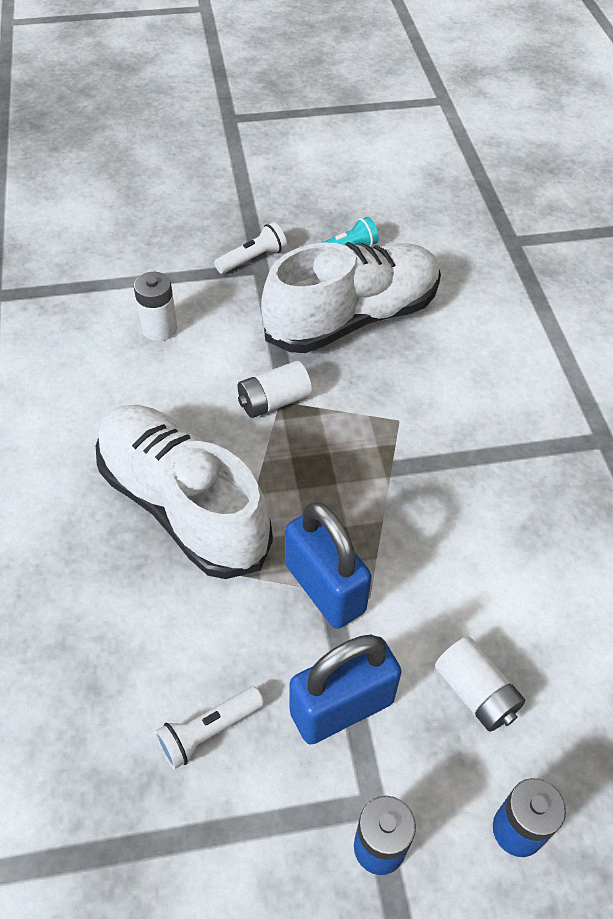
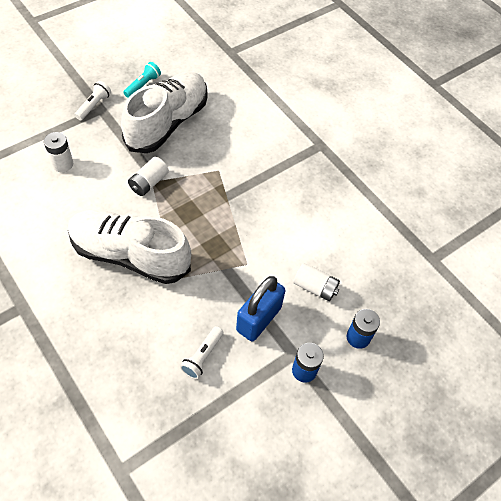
camera: 30 degrees left, 5 degrees up
blue padlock [285,502,372,629] -> none

